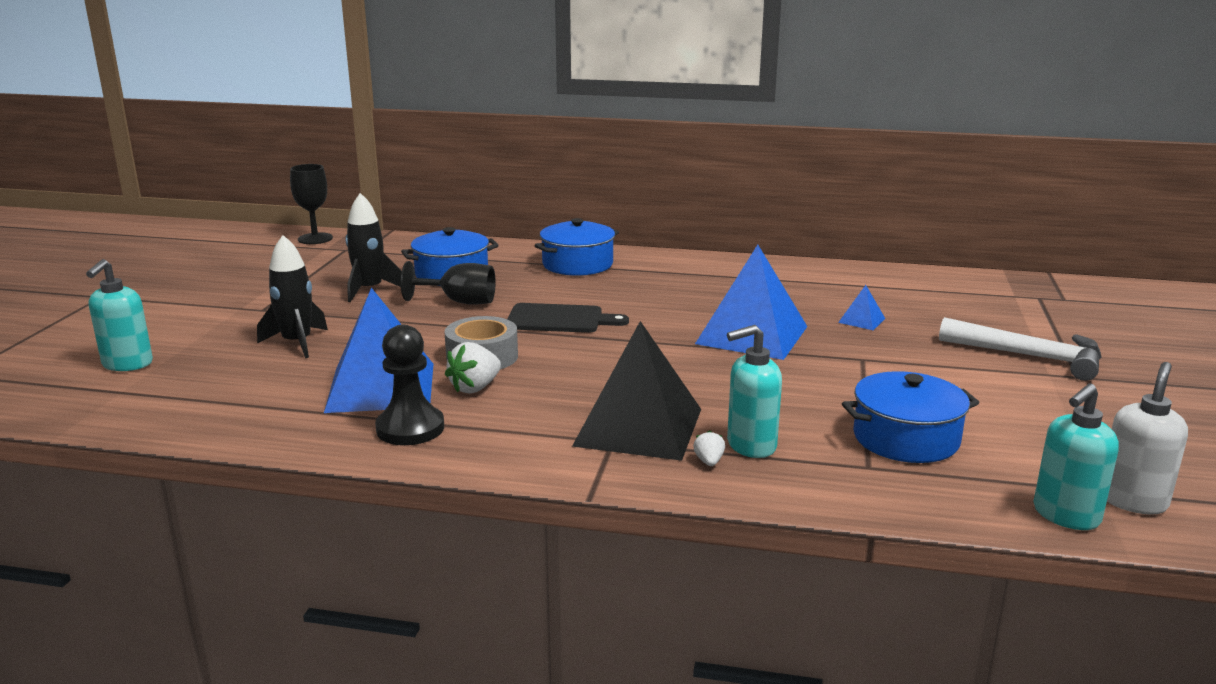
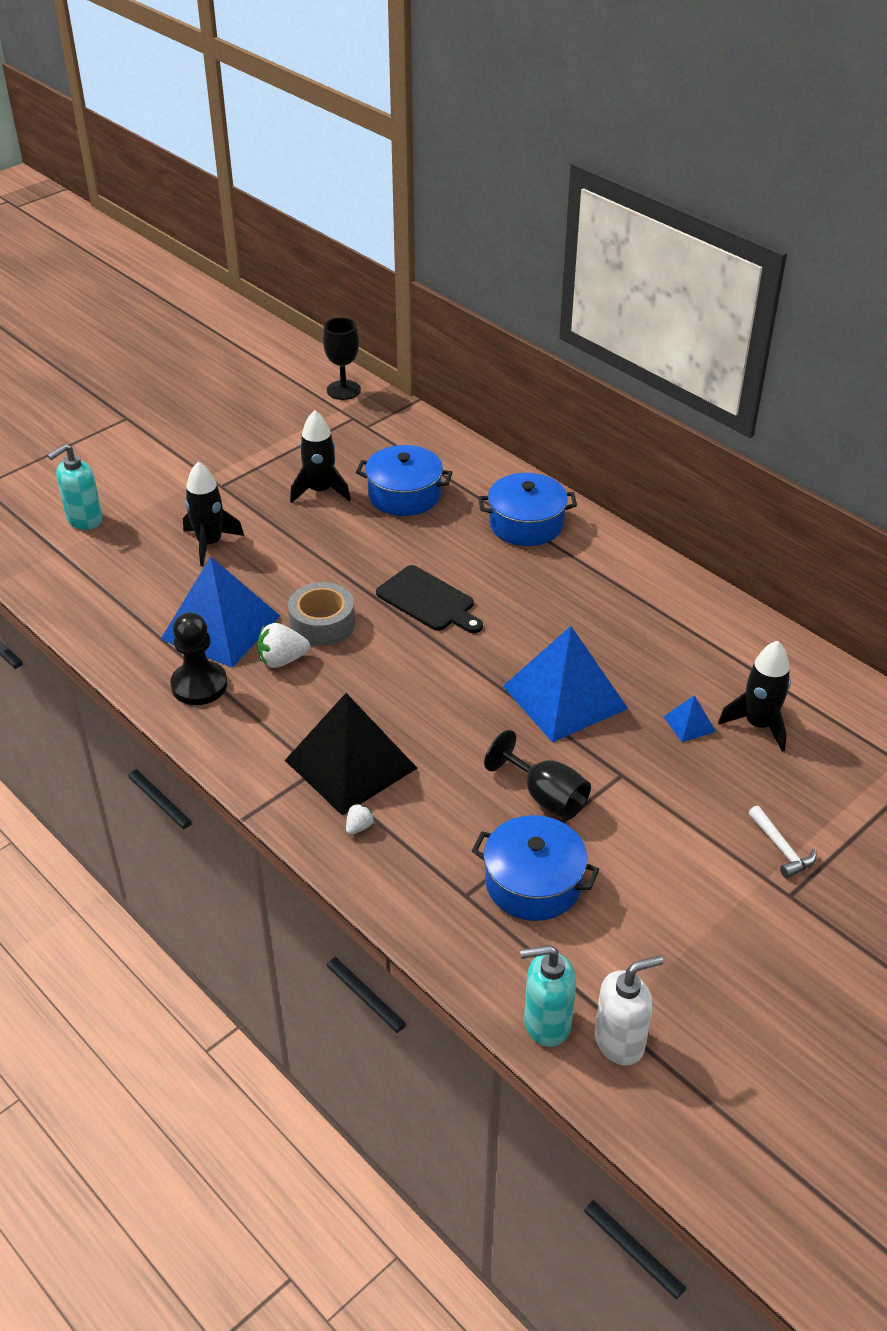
camera: 35 degrees right, 20 degrees up
black goblet [401,261,496,305] -> black goblet moved to [484,730,591,820]
turquoise soap dispenser [727,325,782,458] -> none
white hammer [939,317,1102,381] -> white hammer [748,806,816,878], size x0.52
none -> black rocket [718,641,791,752]

